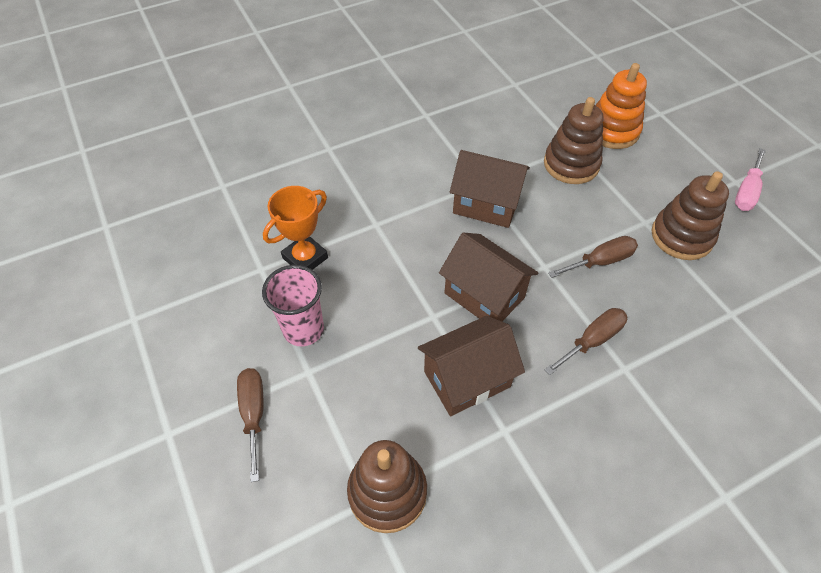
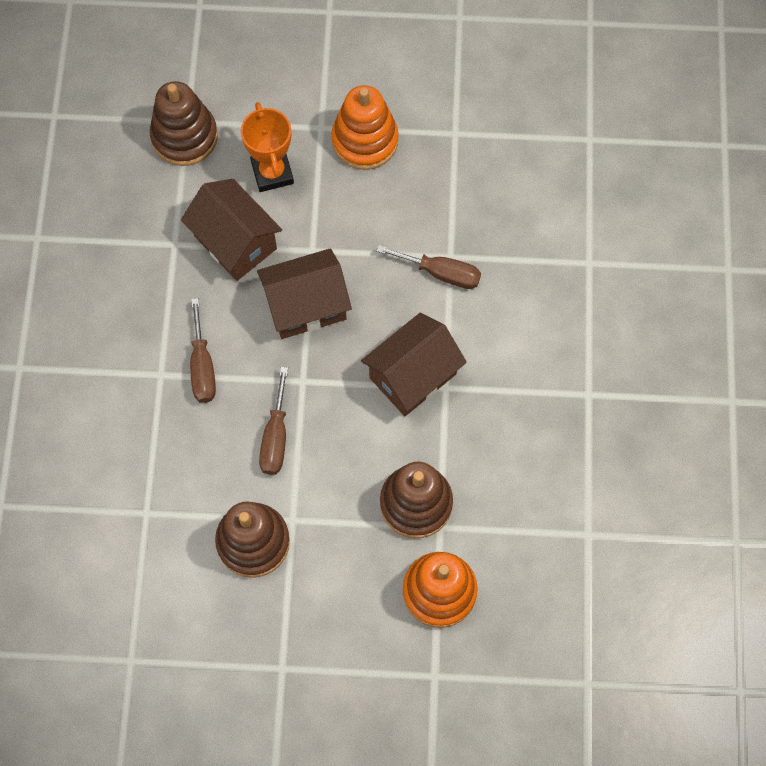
camera: 120 degrees right, 15 degrees up
brown screwdriver [237,368,263,482] -> brown screwdriver moved to [376,245,481,289]
pink cup [262,265,324,346] -> orange stacking toy [331,85,399,170]
orange trophy [263,186,328,270] -> orange trophy moved to [241,102,294,192]
brown house [418,316,525,416] -> brown house turned 45 degrees counterclockwise [181,179,282,281]
pink screwdriver [735,148,766,211] -> none

